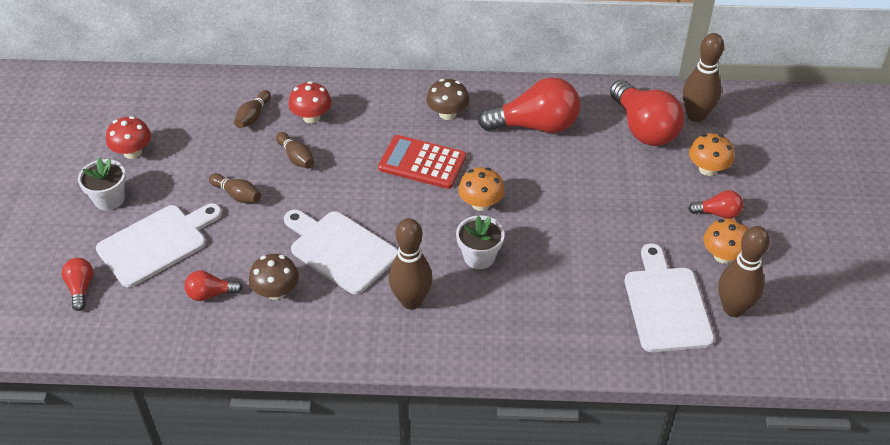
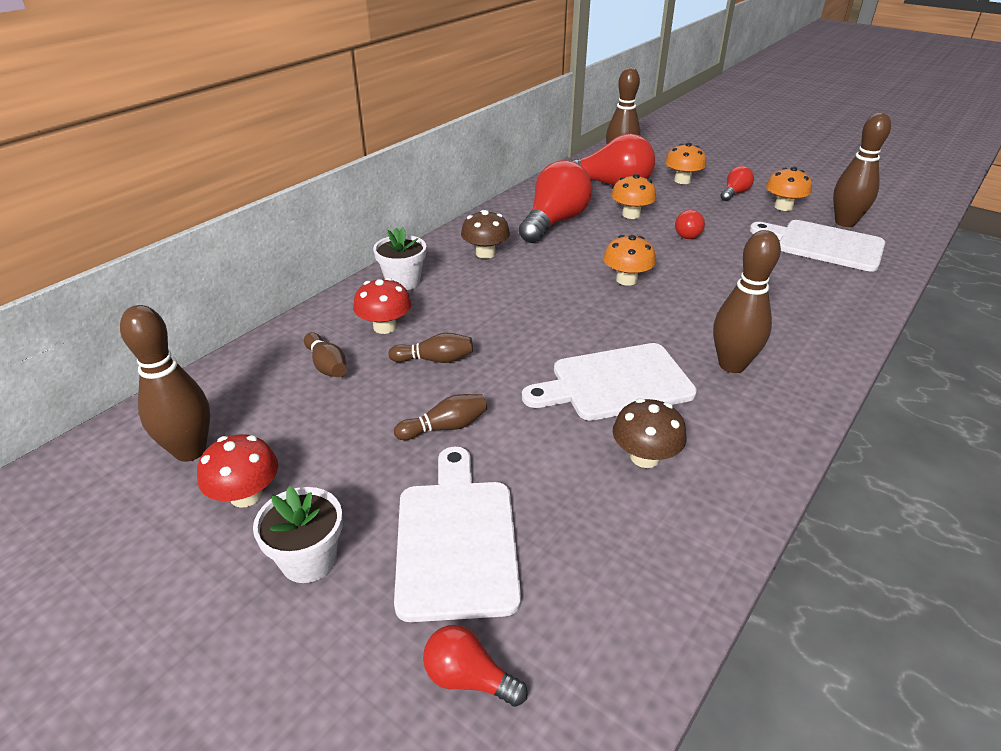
camera: 55 degrees left, 10 degrees down
red light bulb [184,271,243,301] -> red light bulb moved to [675,210,705,239]
red calculator [378,135,466,189] -> none
white flower pot [456,215,505,269] -> white flower pot moved to [373,228,426,290]
none -> brown bowling pin [120,305,210,462]
none -> orange mushroom [611,174,656,219]

